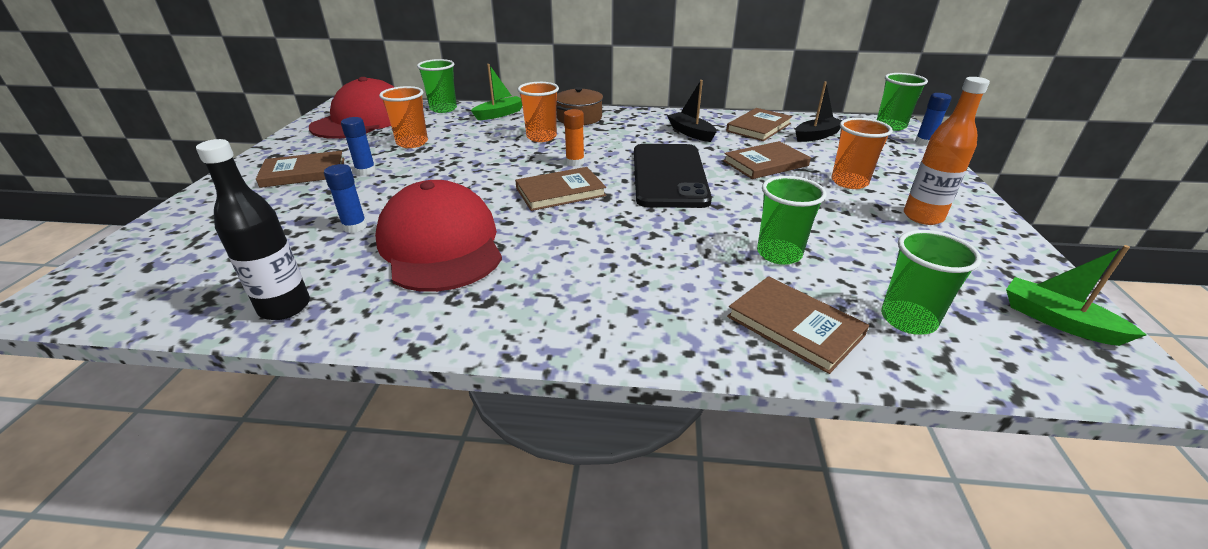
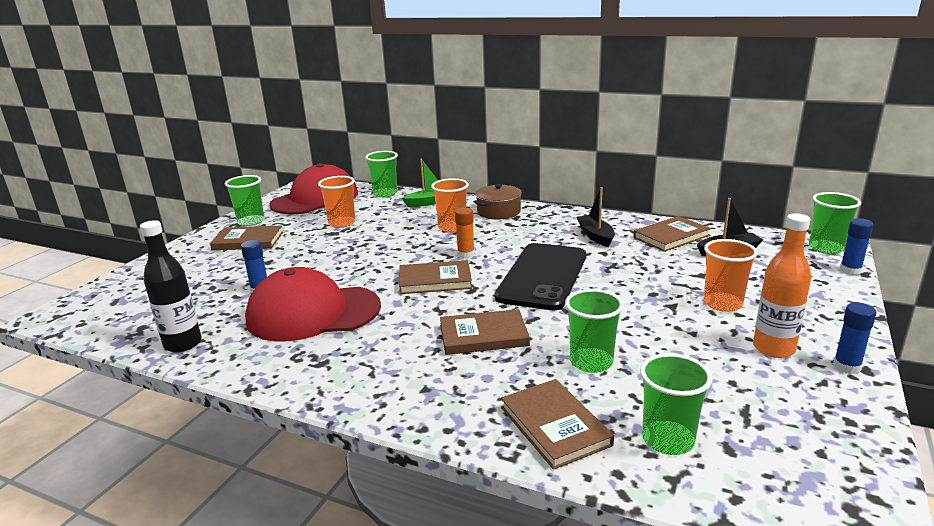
camera: 20 degrees right, 10 degrees down
blue glue stick [341,117,376,176] -> blue glue stick moved to [833,302,877,374]
red cap [375,180,502,292] -> red cap turned 90 degrees counterclockwise [245,267,381,341]
brown book [723,141,811,179] -> brown book moved to [440,309,530,355]
green boat [1006,245,1147,346] -> none
none -> green cup [225,175,264,226]

